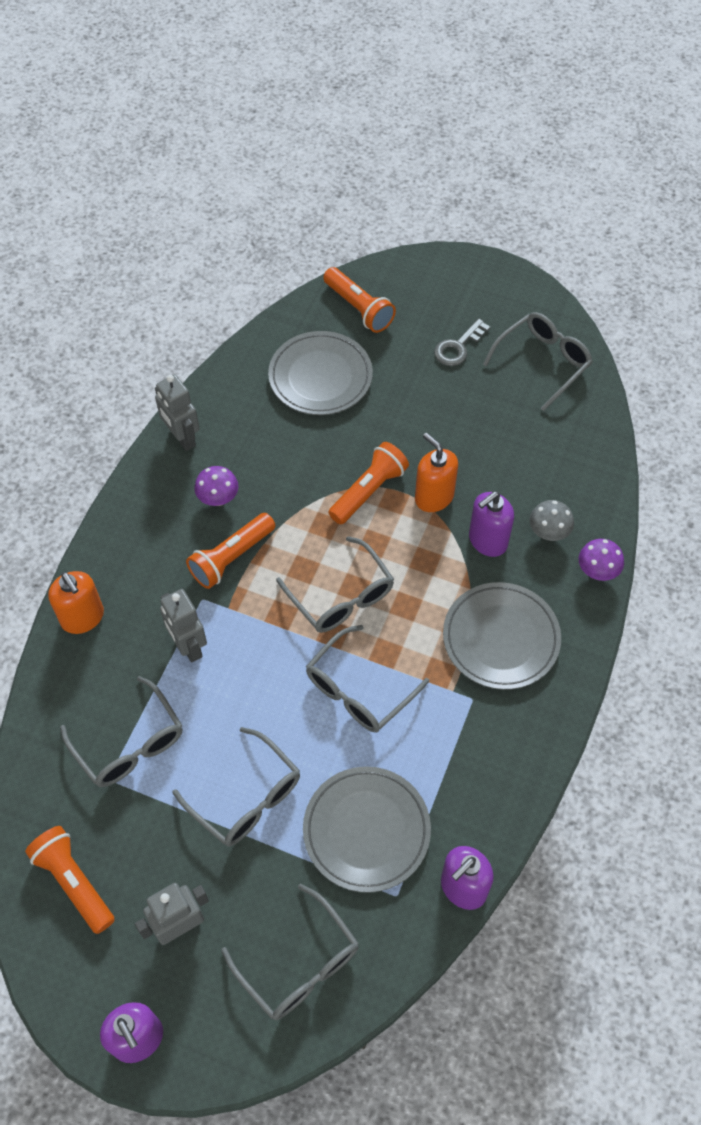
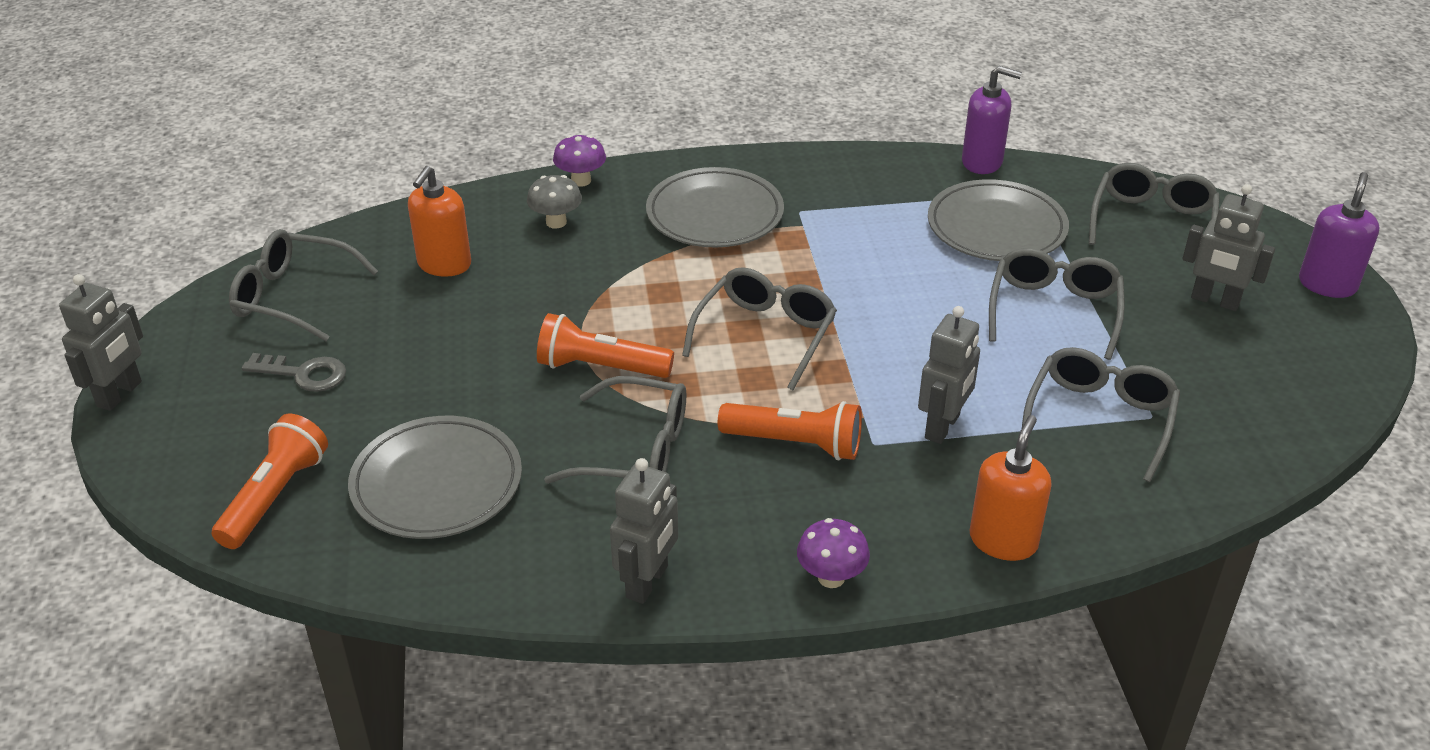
camera: 120 degrees left, 20 degrees down
orange flashlight [25,826,115,934] -> none
purple mushroom [194,466,238,506] -> purple mushroom moved to [797,518,870,588]
grey glasses [306,625,429,732] -> grey glasses moved to [544,376,686,484]
orange soap dispenser [415,433,458,512] -> orange soap dispenser moved to [408,166,471,277]
purple soap dispenser [469,492,514,557] -> none
none -> grey robot [59,274,143,411]

